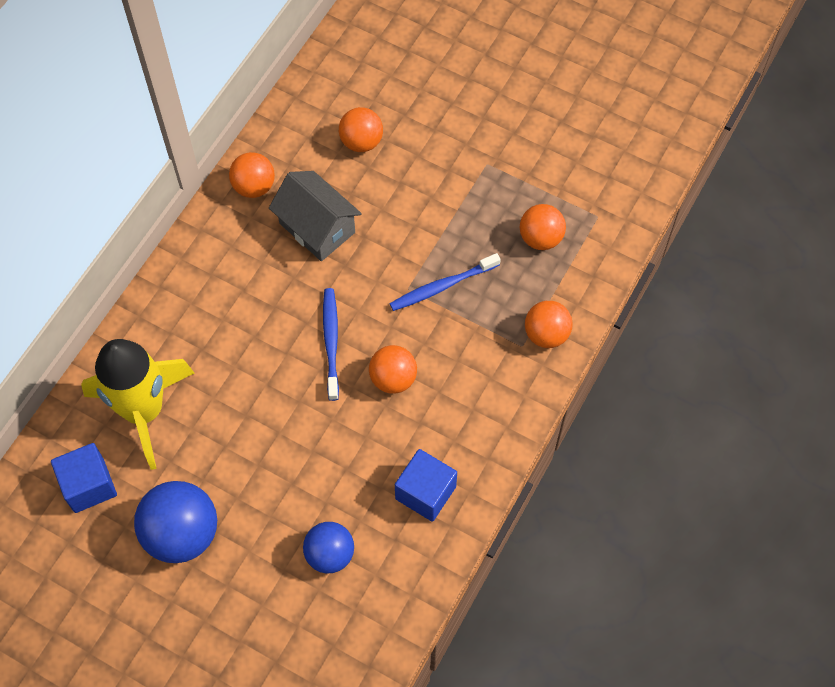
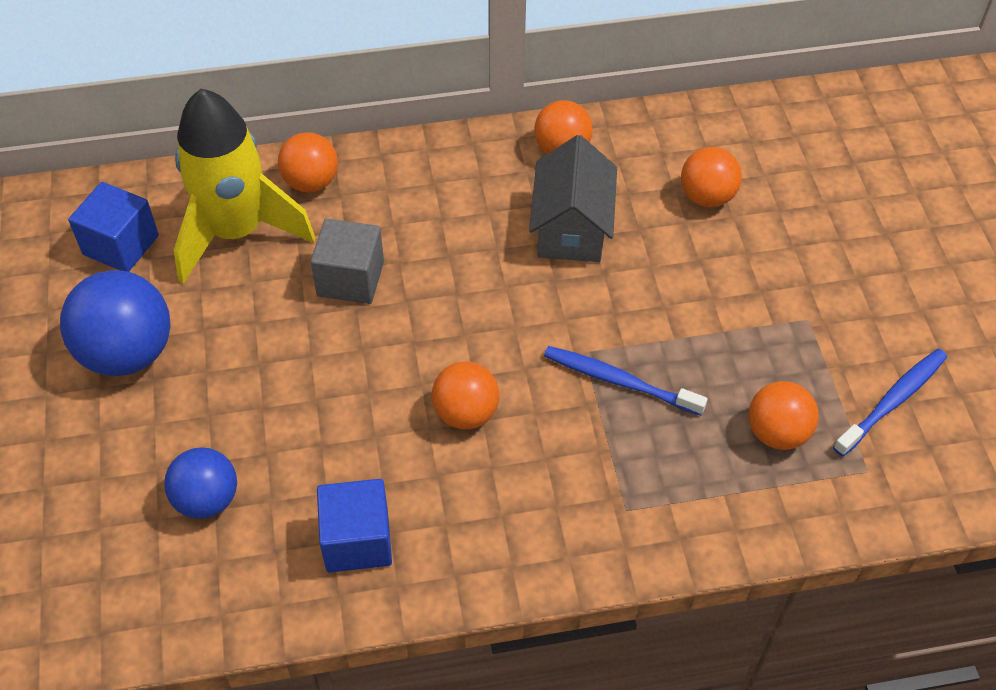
camera: 50 degrees right, 10 degrees down
blue toothbrush [323,288,339,401] -> blue toothbrush moved to [833,349,947,457]
orange ball [525,301,573,348] -> orange ball moved to [278,132,338,192]
none -> grey cube [311,219,384,304]

